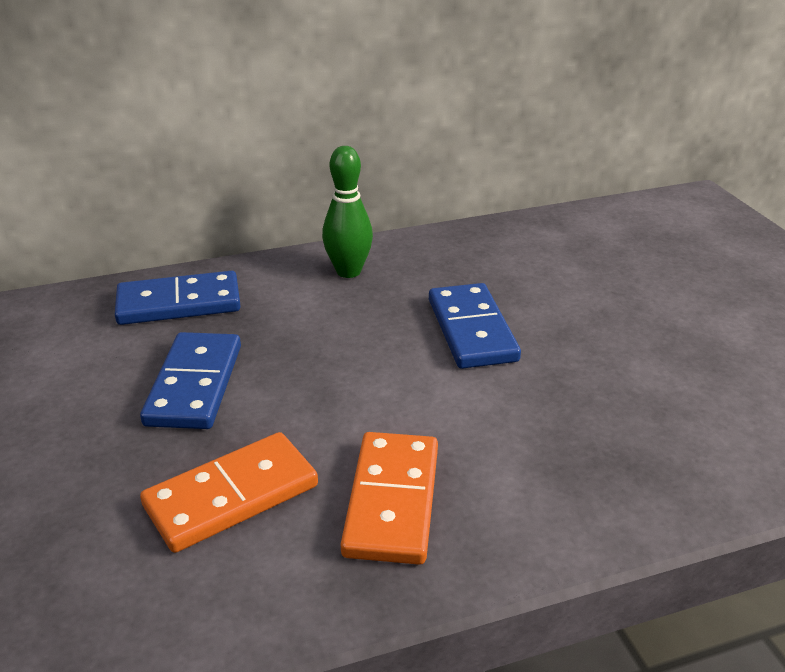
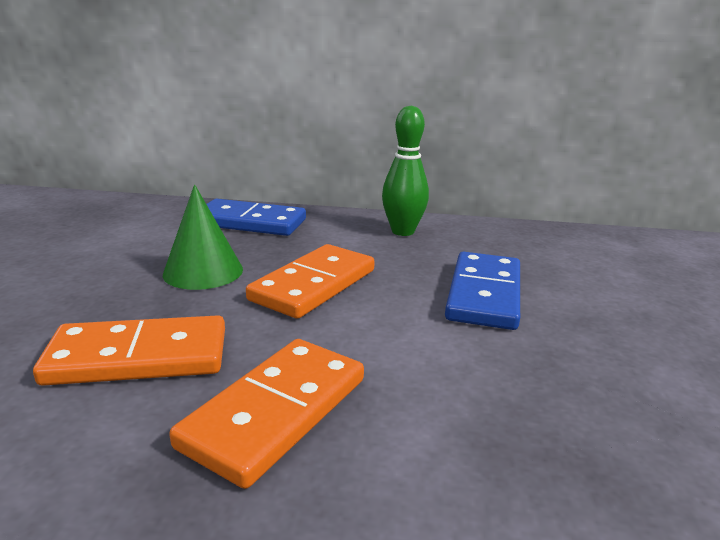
camera: 25 degrees right, 10 degrees down
blue domino [140,332,241,429] -> green cone [163,185,243,290]
none -> orange domino [246,244,375,319]

